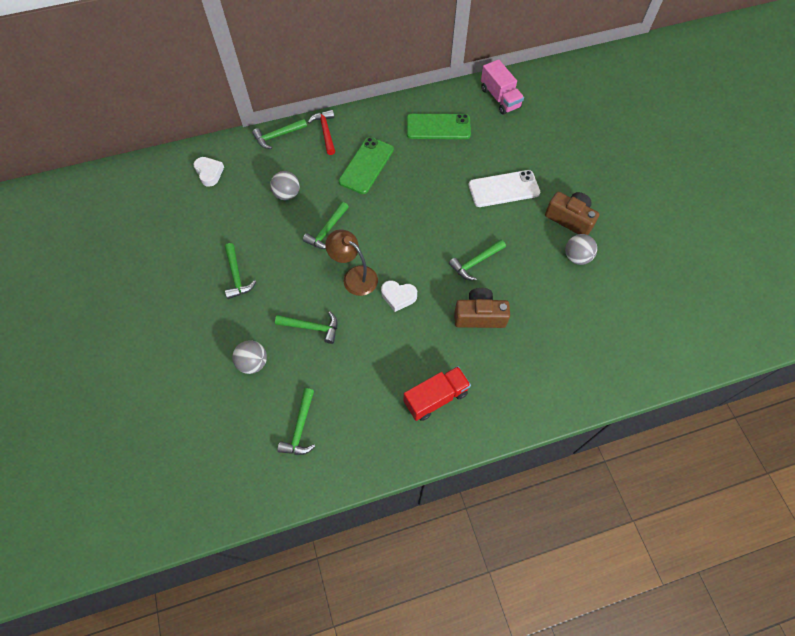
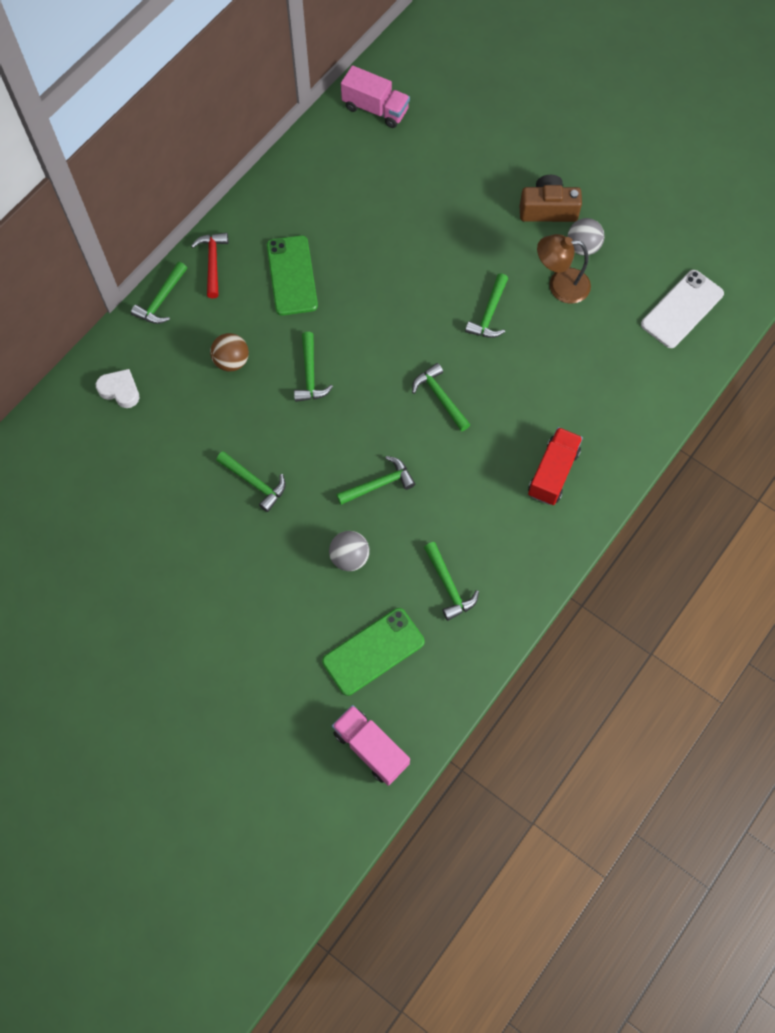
camera: 35 degrees left, 5 degrees up
grey ball [270,171,300,200] -> brown ball [210,333,249,372]
red hammer [308,110,335,155] -> red hammer turned 45 degrees clockwise [191,232,229,298]
brown lamp [325,229,378,296] -> brown lamp moved to [537,234,591,304]
white heart [381,280,417,312] -> green hammer [412,363,471,432]
green phone [407,114,471,139] -> green phone moved to [322,608,424,696]
brown camera [454,288,510,328] -> none
white phone [468,170,540,207] -> white phone moved to [641,270,724,348]
none -> pink truck [332,705,410,786]

